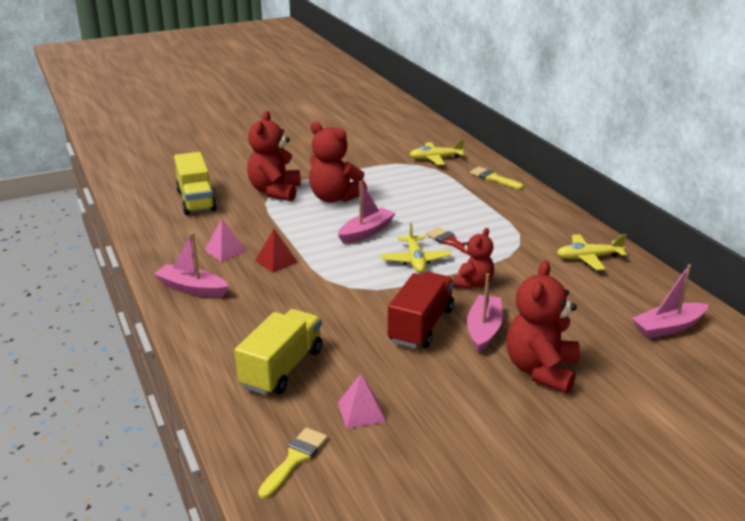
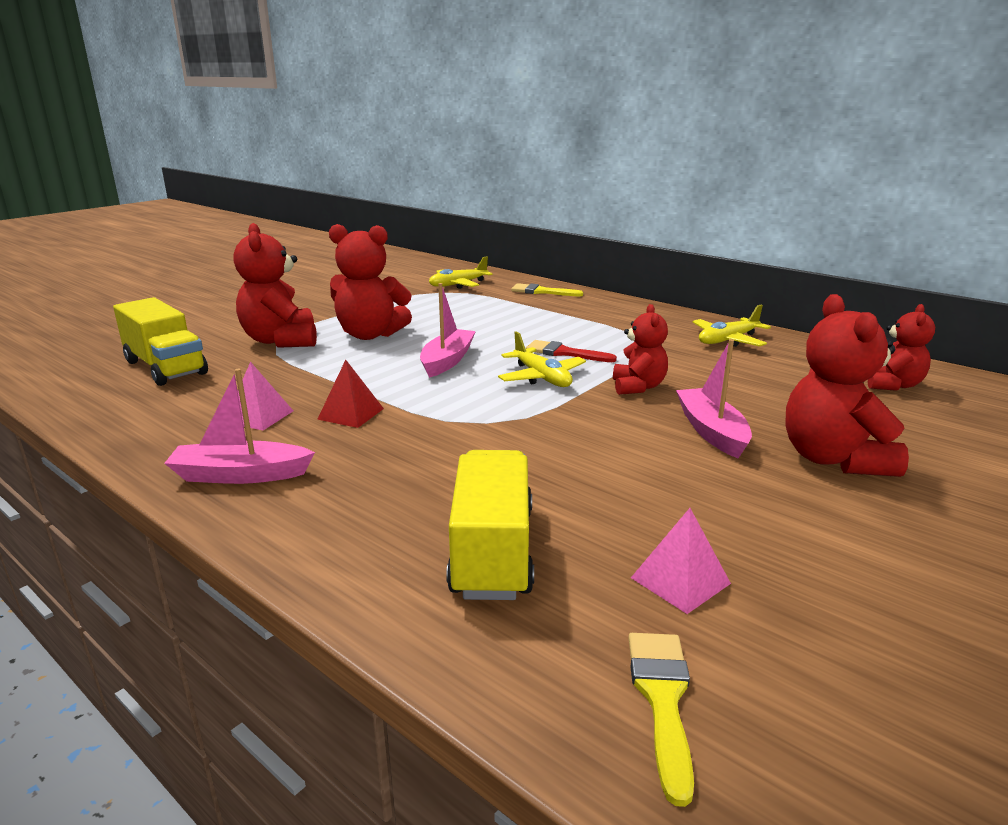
camera: 25 degrees left, 5 degrees down
red truck [388,271,454,349] -> none
pink boat [632,264,709,339] -> red teddy bear [868,304,935,391]

